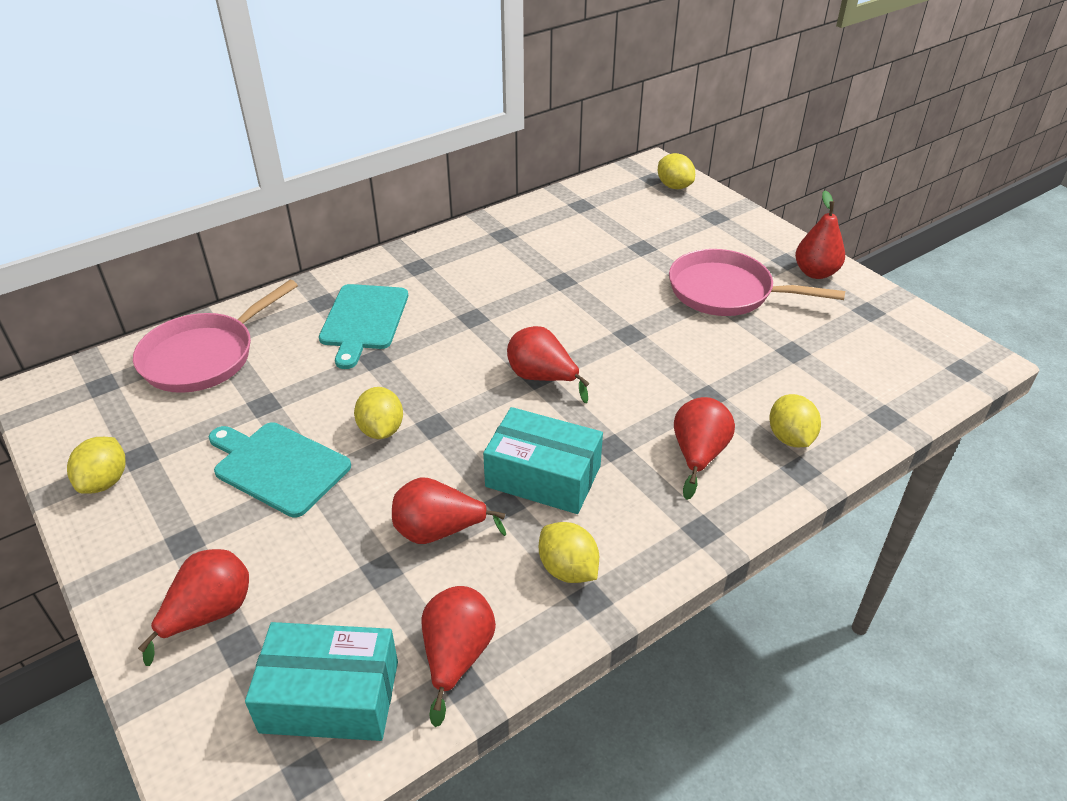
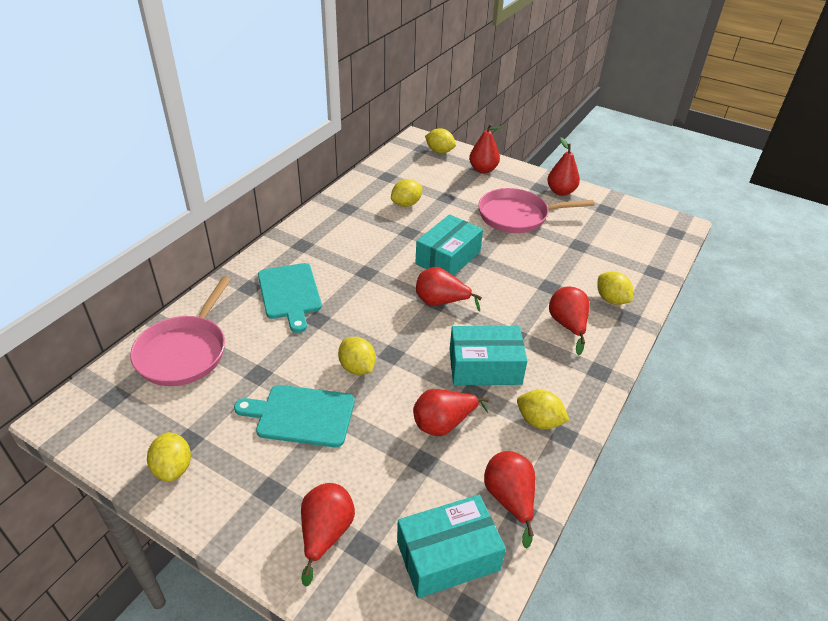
camera: 25 degrees left, 0 degrees up
none -> yellow lemon [391,179,423,207]
none -> turquoise box [415,214,483,276]
none -> red pear [469,124,502,173]

